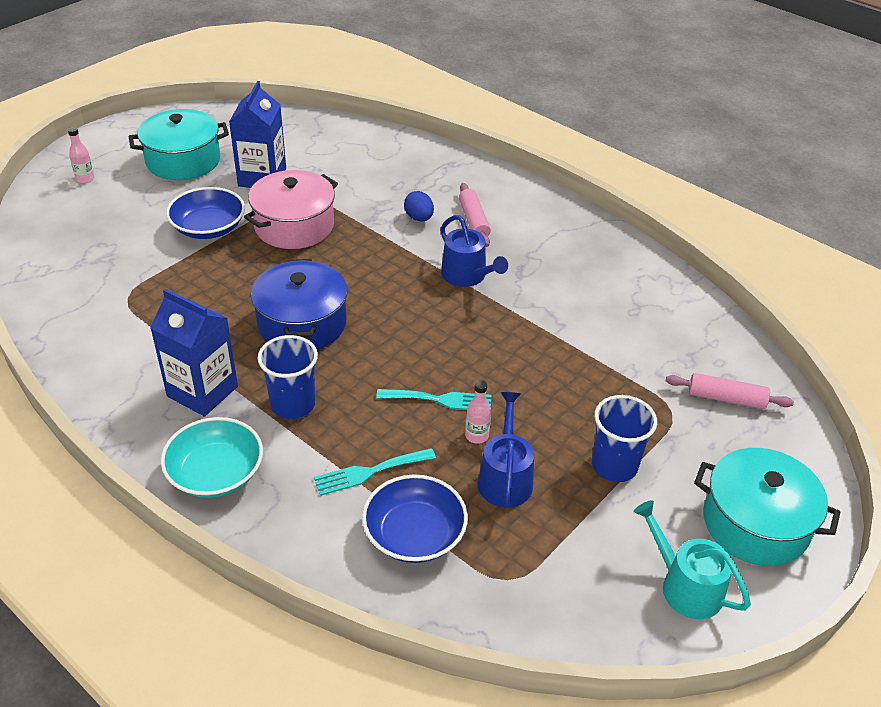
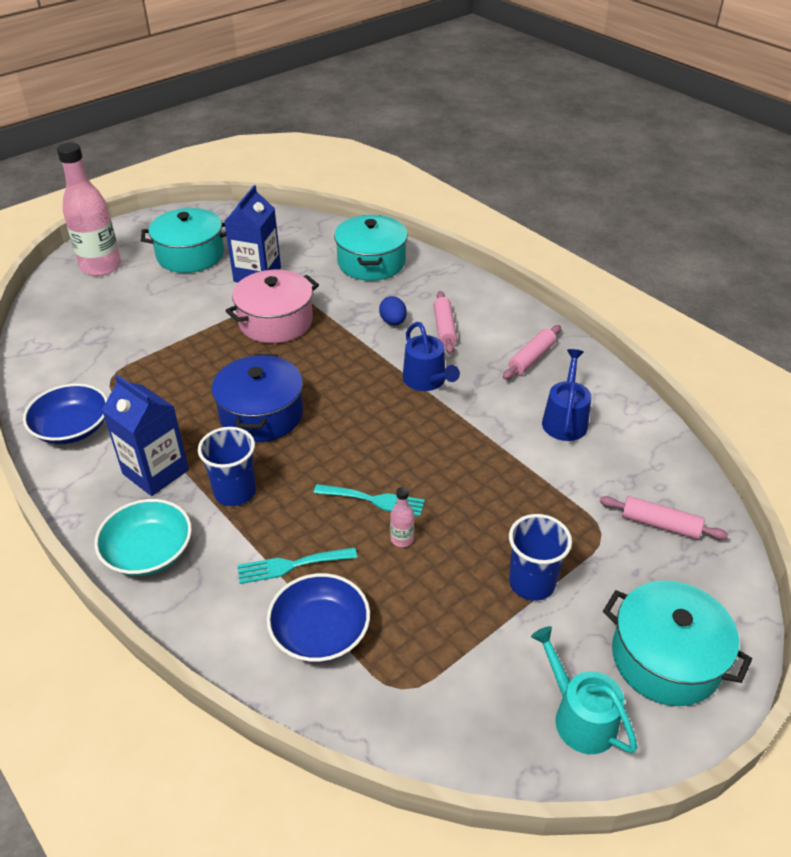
camera: 10 degrees right, 0 degrees up
pink bottle [68,127,95,183] -> pink bottle [57,142,121,276], size x2.46
blue bowl [166,187,245,239] -> blue bowl moved to [23,384,107,444]
blue watering can [477,392,534,507] -> blue watering can moved to [542,349,591,441]
none -> turquoise pot [334,215,408,281]
none -> pink rolling pin [503,325,561,380]

